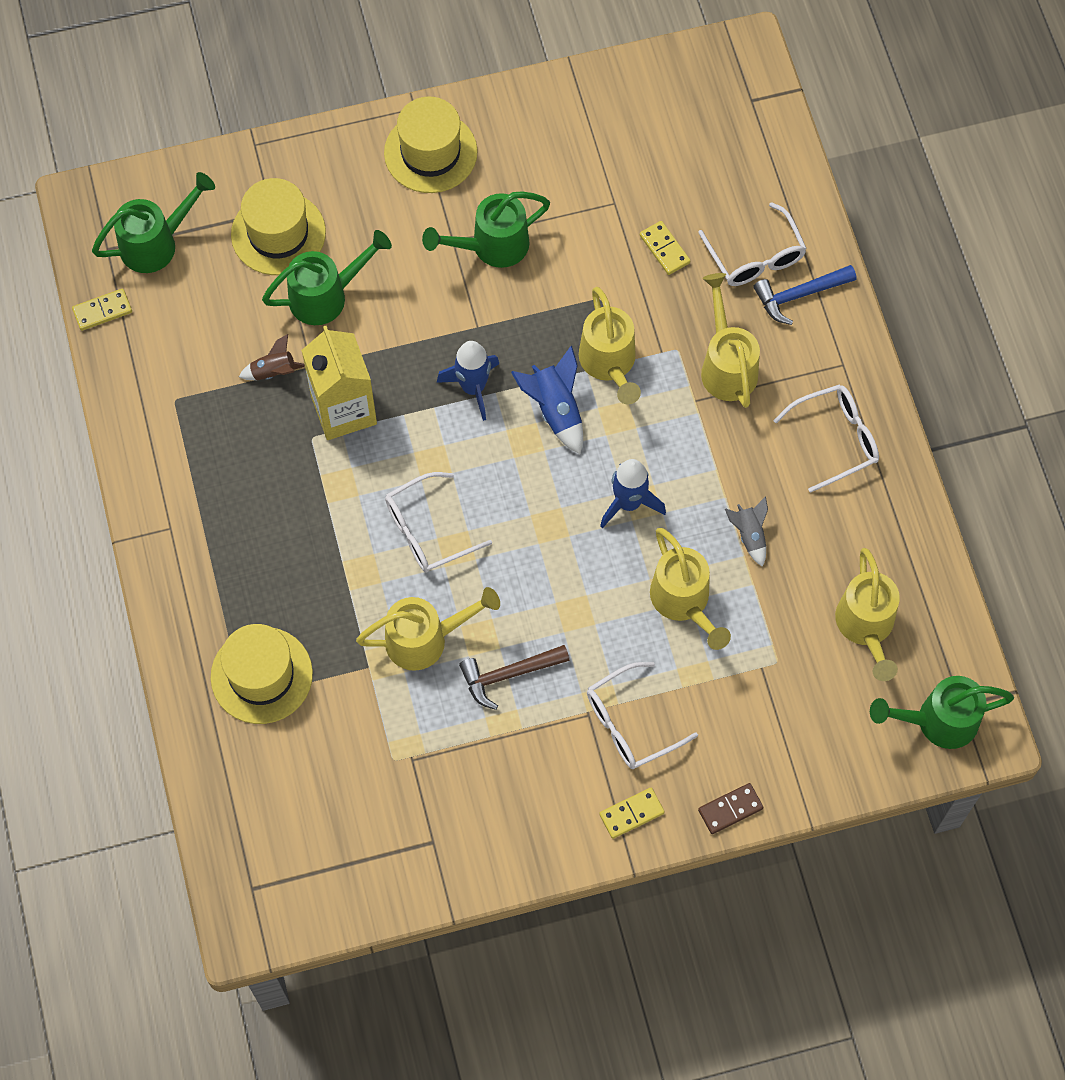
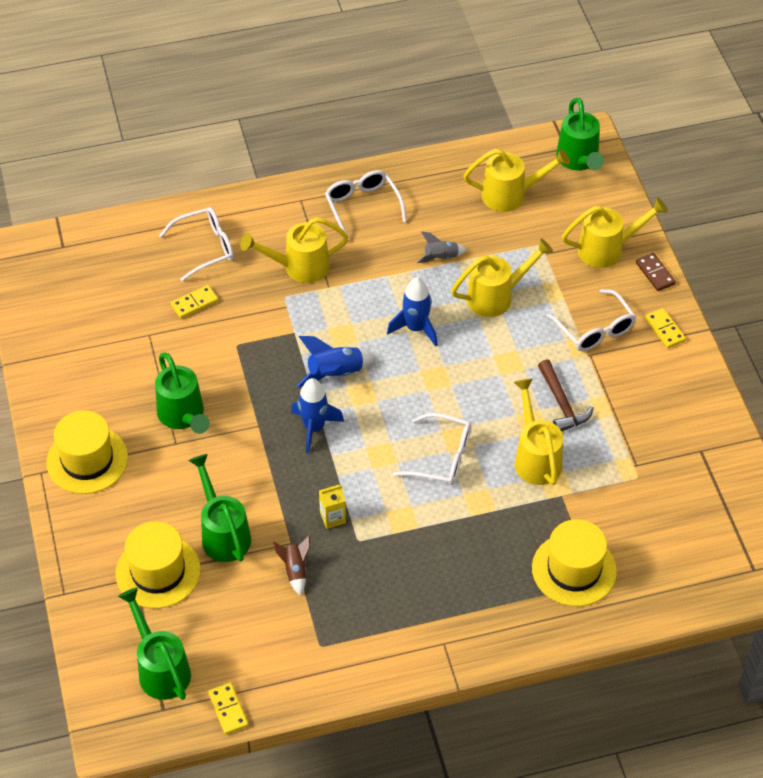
camera: 90 degrees left, 15 degrees down
yellow carton [301,326,377,440] -> yellow carton [319,485,346,529], size x0.46
white glasses [385,472,492,573] -> white glasses turned 45 degrees counterclockwise [393,413,471,485]
yellow watering can [579,287,641,405] -> yellow watering can moved to [562,197,668,268]
blue hammer [753,265,856,325] -> none

